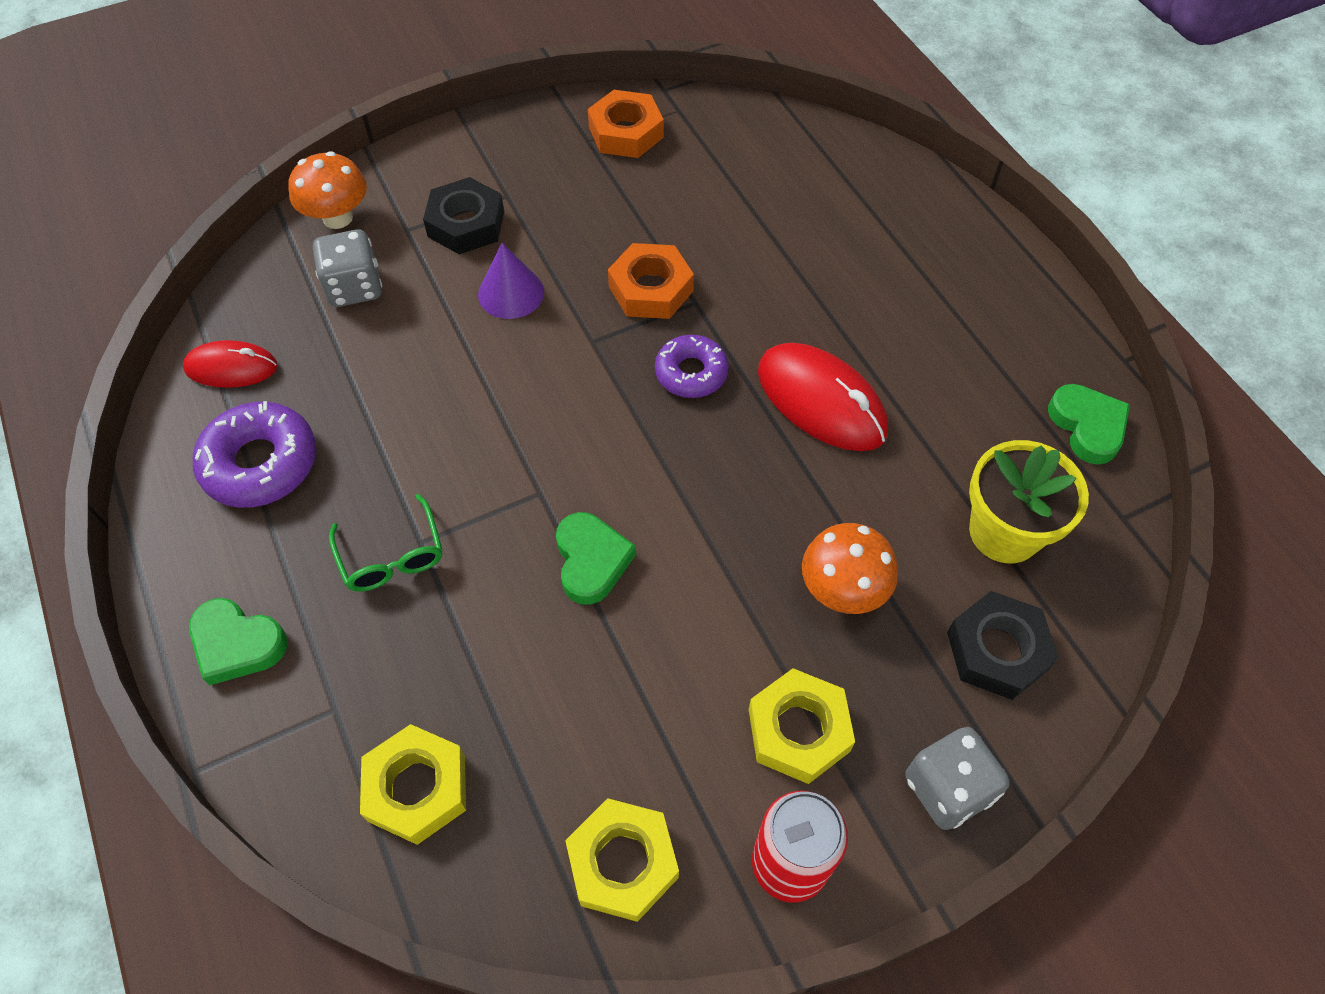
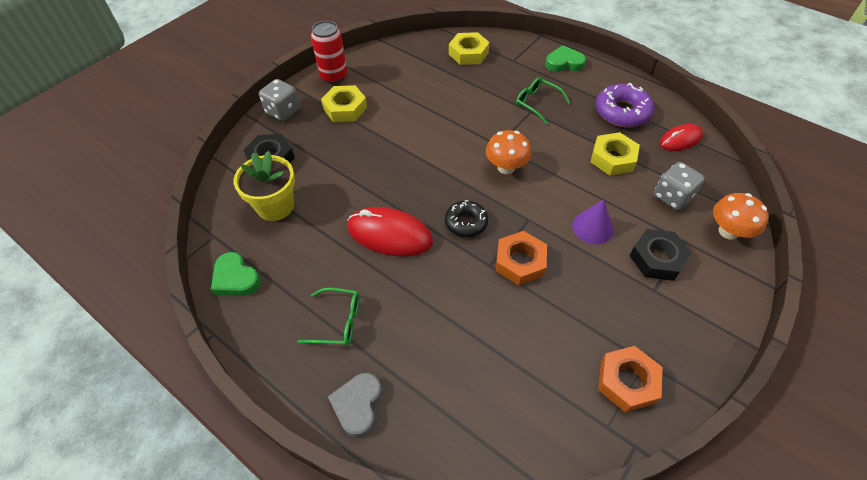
camera: 155 degrees right, 5 degrees down
green heart [556,512,636,605] -> none
yellow nut [565,798,679,922] -> yellow nut moved to [591,132,640,175]
purple donut [655,335,729,398] -> black donut [445,200,488,237]
orange mushroom [802,523,898,614] -> orange mushroom moved to [486,130,532,174]
none -> green glasses [298,288,359,346]
none -> grey heart [328,373,382,438]

